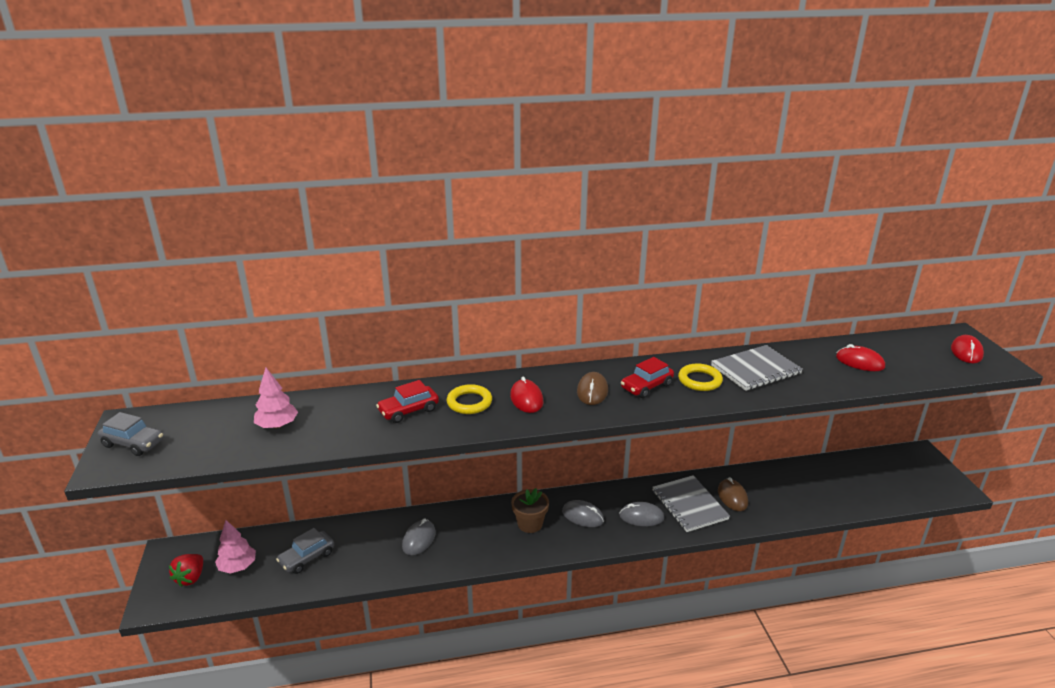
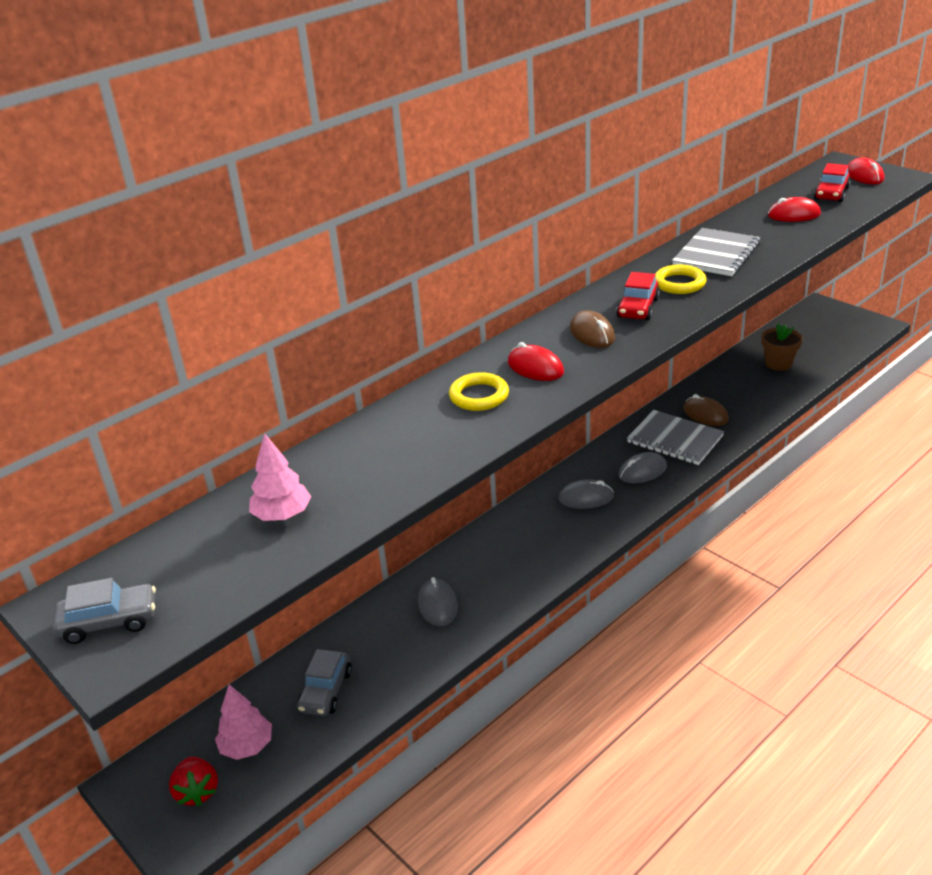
camera: 30 degrees left, 5 degrees up
red car [376,380,439,423] -> red car moved to [814,163,851,202]
brown flower pot [511,488,549,533] -> brown flower pot moved to [761,324,803,371]

